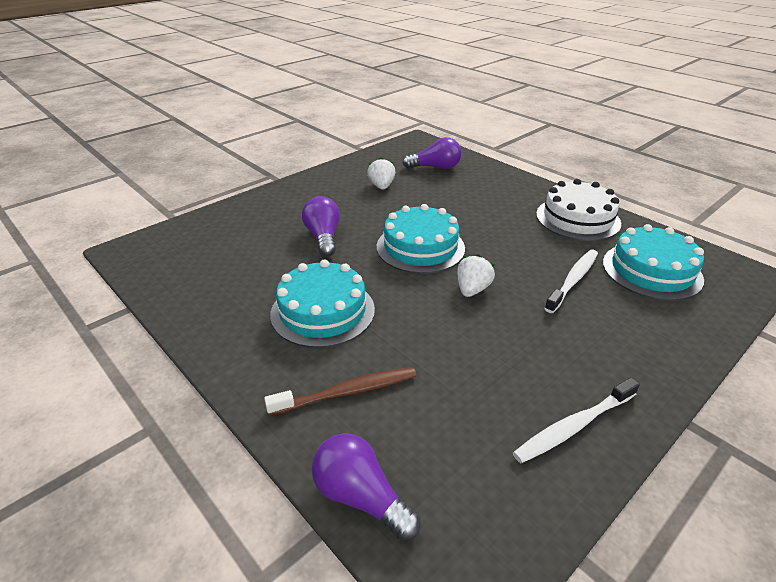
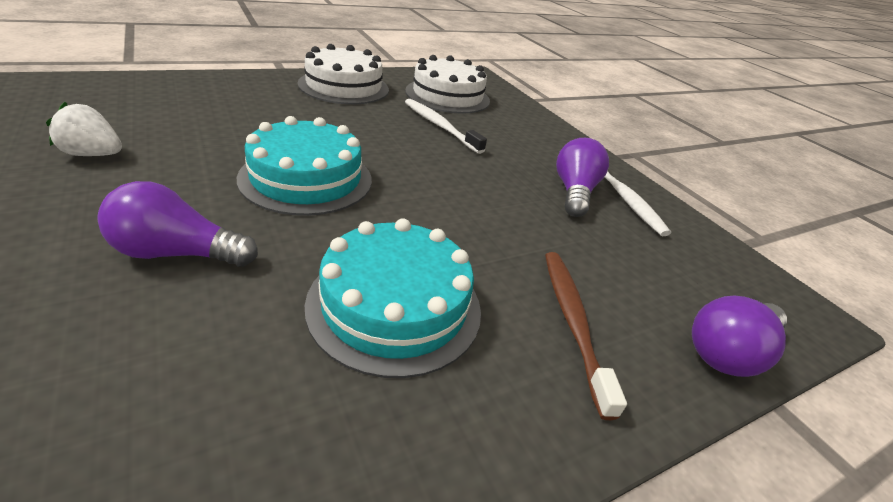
camera: 80 degrees left, 0 degrees up
purple light bulb [402,137,462,169] -> purple light bulb moved to [556,138,609,217]
white strawberry [457,254,495,297] -> none
turquoise cake [603,224,704,301] -> white cake [405,55,490,114]

